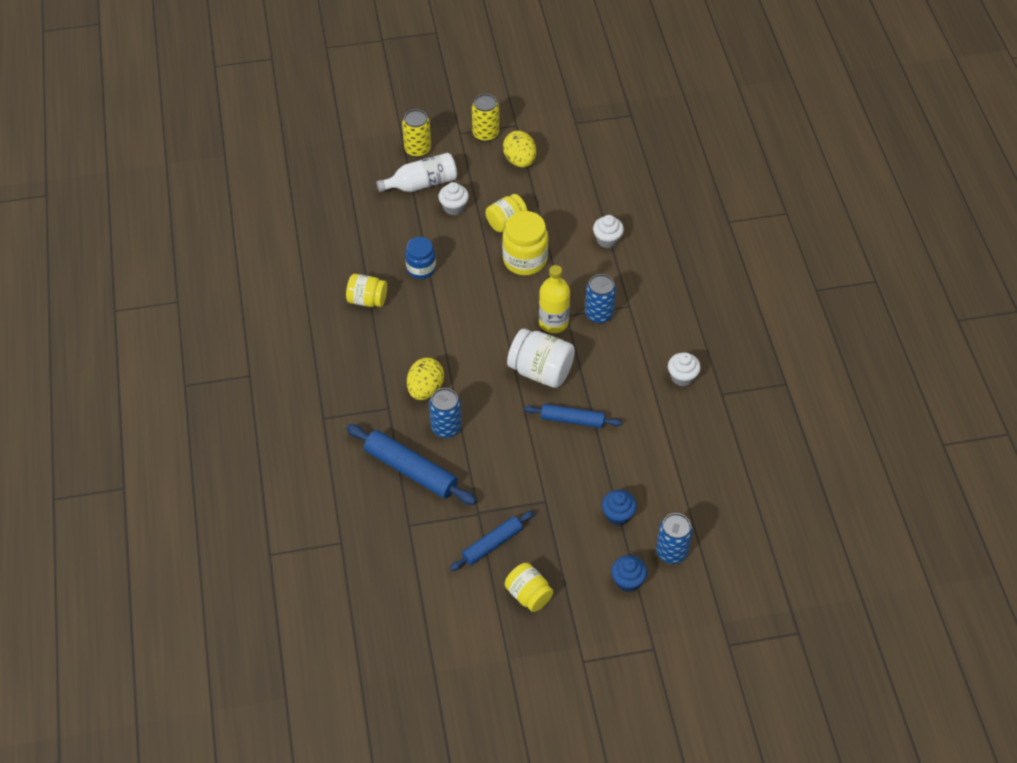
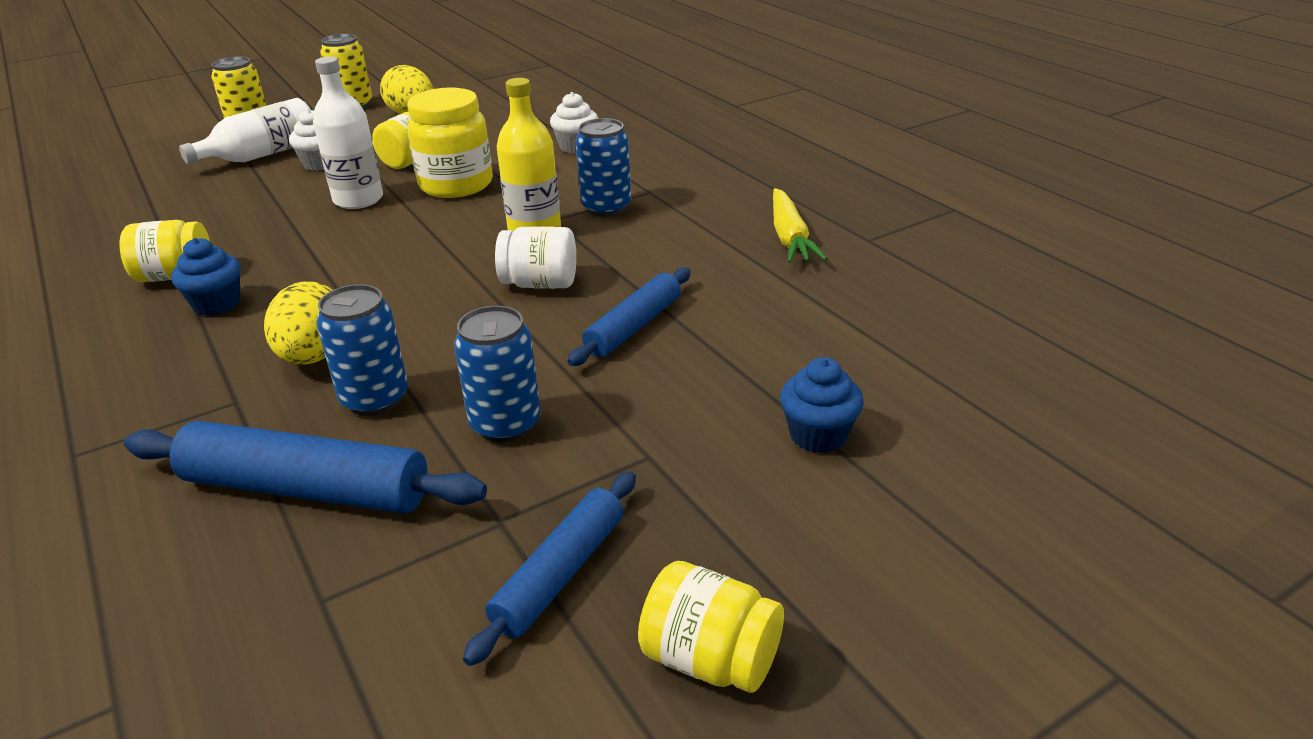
camera: 20 degrees left, 20 degrees down
blue jar [405,237,436,279] -> none
white jar [507,328,575,388] -> white jar [495,226,576,289], size x0.66
blue rolling pin [524,404,622,428] -> blue rolling pin turned 45 degrees counterclockwise [567,268,691,366]
blue cupcake [611,555,647,592] -> blue cupcake moved to [171,238,241,316]
blue can [656,513,693,564] -> blue can moved to [454,306,541,443]
white cupcake [668,352,701,386] -> yellow carrot [773,188,827,263]
none -> white bottle [313,56,383,209]

